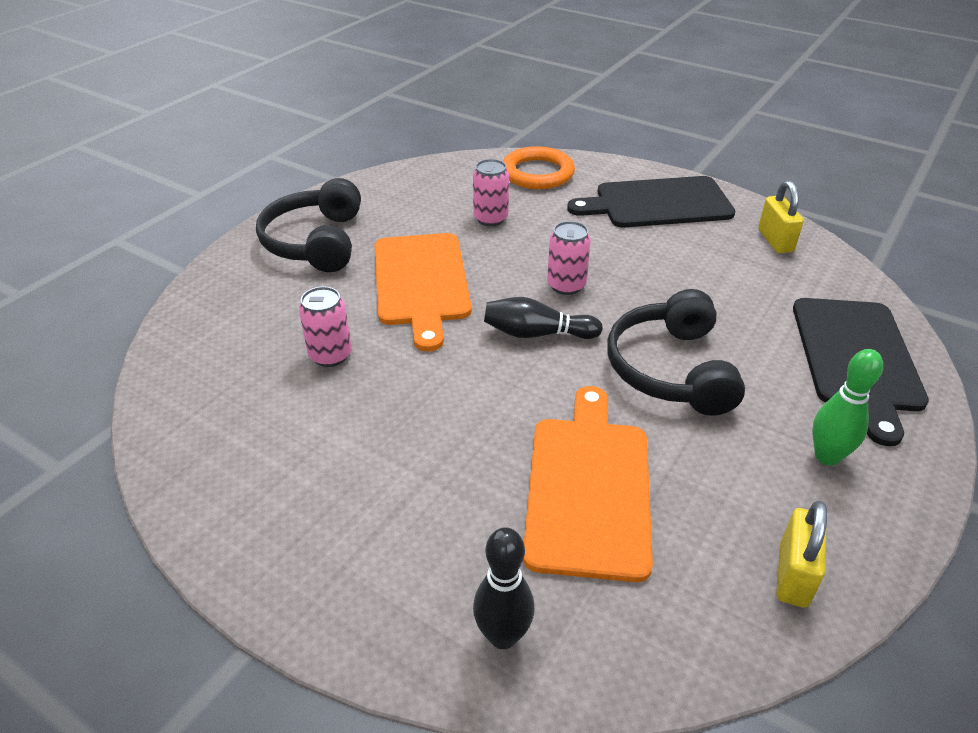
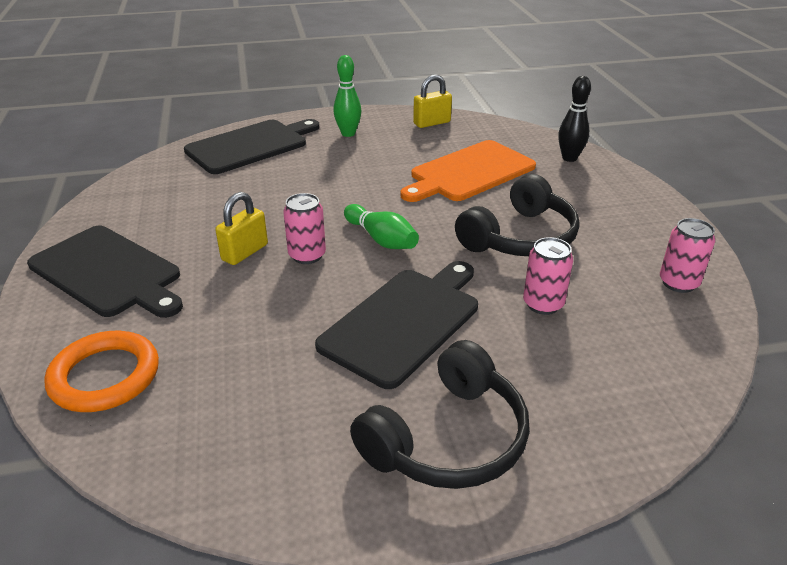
camera: 135 degrees left, 5 degrees down
orange cutting board [374,233,472,351] -> black cutting board [315,261,478,389]
pink can [473,159,509,226] -> pink can moved to [660,218,715,293]
black bowling pin [484,297,603,339] -> green bowling pin [344,204,419,249]
black headphones [607,289,745,416] -> black headphones moved to [455,174,580,256]
yellow padlock [758,180,804,253] -> yellow padlock moved to [215,192,268,265]

